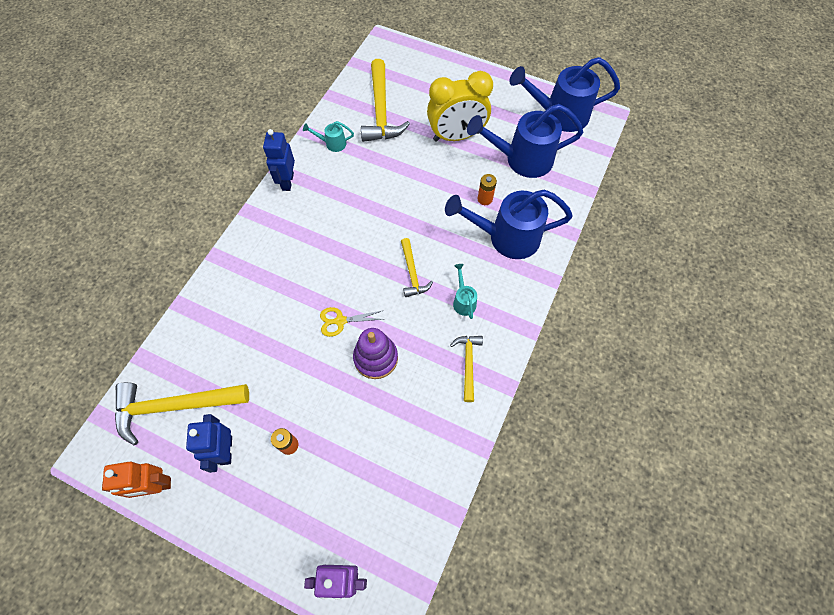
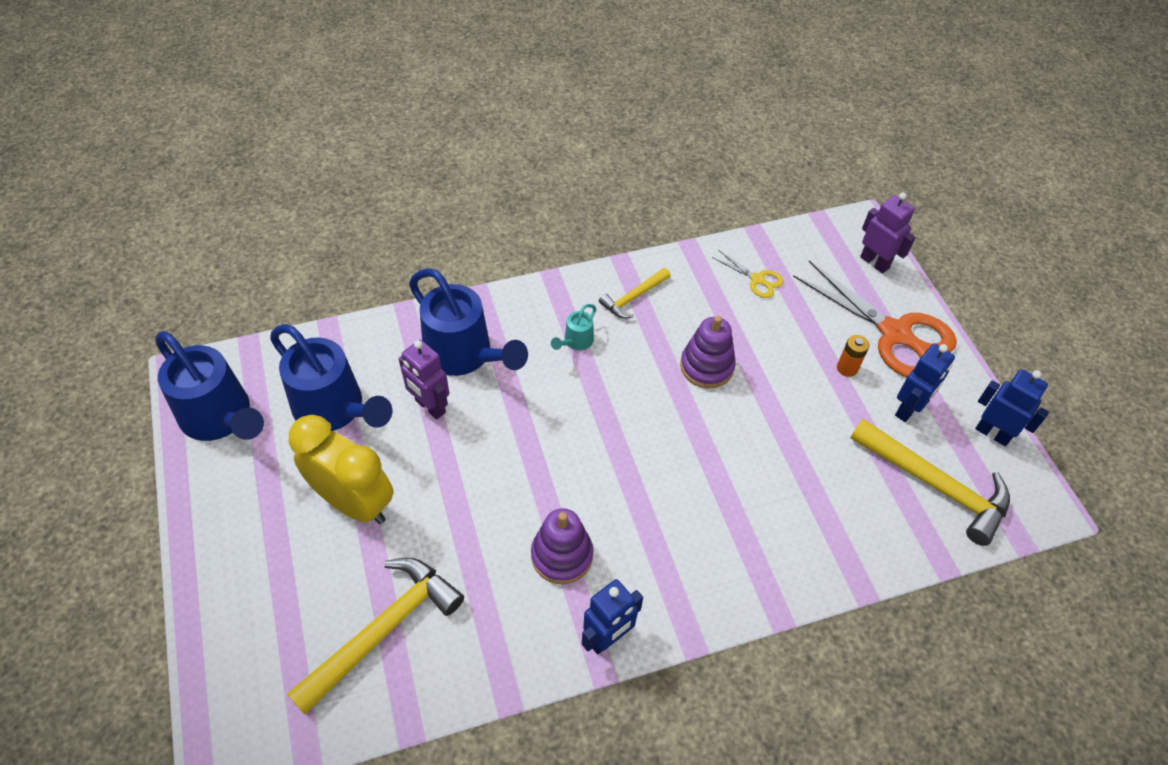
camera: 135 degrees left, 10 degrees down
orange robot [102,462,171,498] -> blue robot [975,369,1049,446]
turquoise watering can [303,121,354,152] -> none
yellow scissors [320,307,384,337] -> yellow scissors moved to [712,250,784,298]
yellow hammer [401,238,433,297] -> none
orange battery [478,174,497,205] -> purple robot [399,340,449,419]
none -> purple stacking toy [531,508,593,584]
none -> orange scissors [793,261,957,377]

